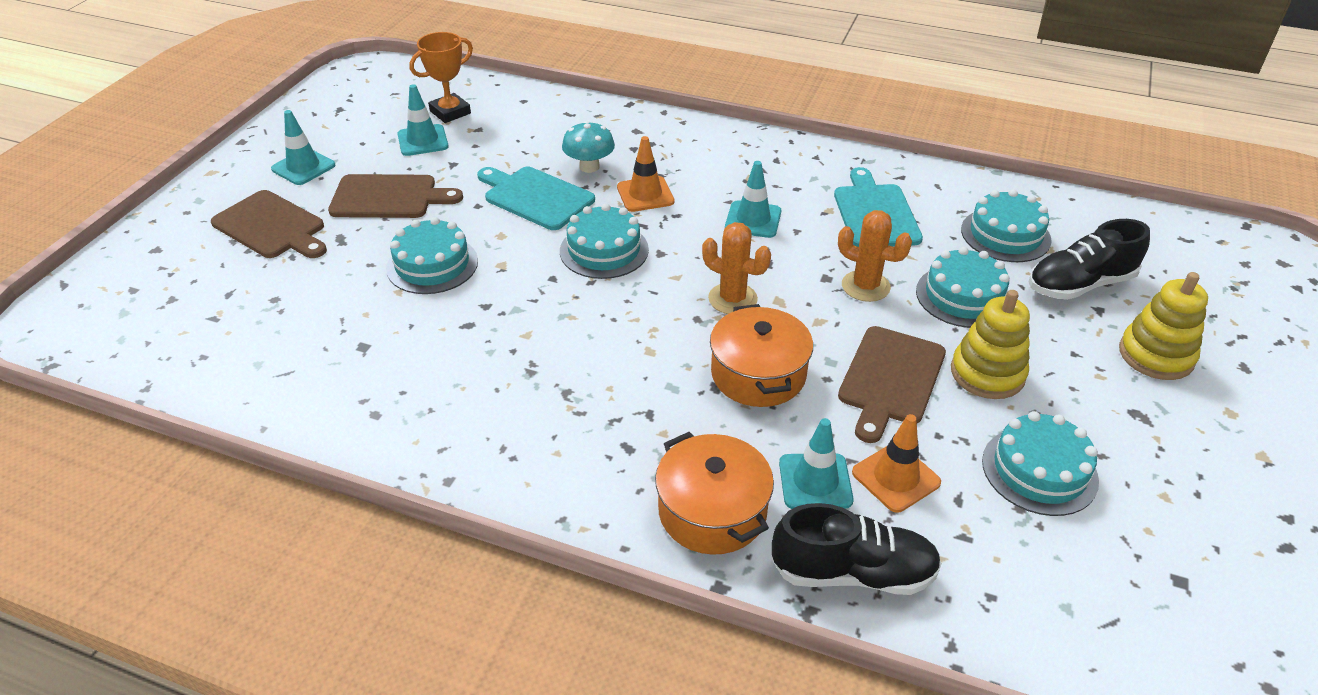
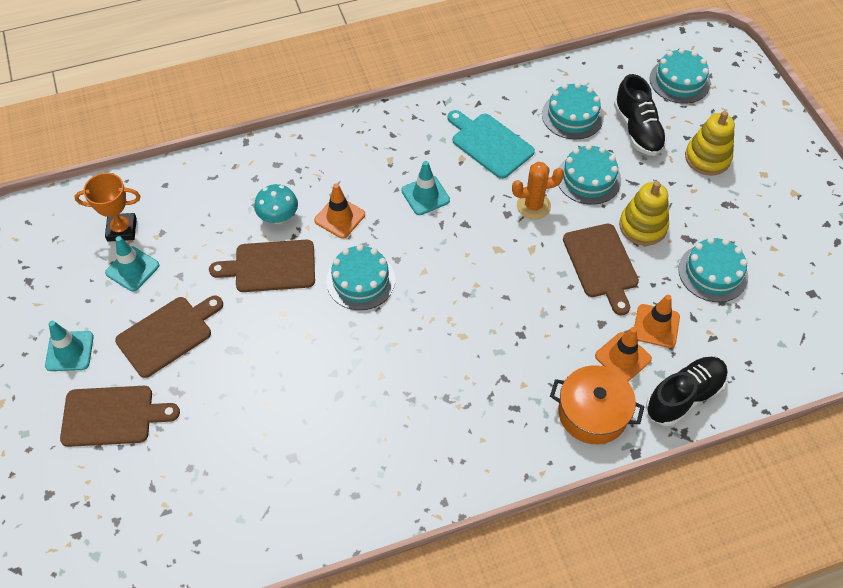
camera: 40 degrees left, 15 degrees up
turquoise cake [386,217,478,294] -> turquoise cake moved to [650,48,711,104]
orange trophy [409,32,473,123] -> orange trophy turned 75 degrees clockwise [74,173,140,242]
turquoise cutting board [477,167,595,230] -> brown cutting board [209,240,315,292]
orange cactus [702,222,771,314] -> none
orange pot [710,304,813,407] -> none
turquoise traffic cone [779,418,854,509] -> orange traffic cone [595,327,652,381]
black shoe [1028,219,1150,300] -> black shoe turned 45 degrees counterclockwise [614,74,667,156]

